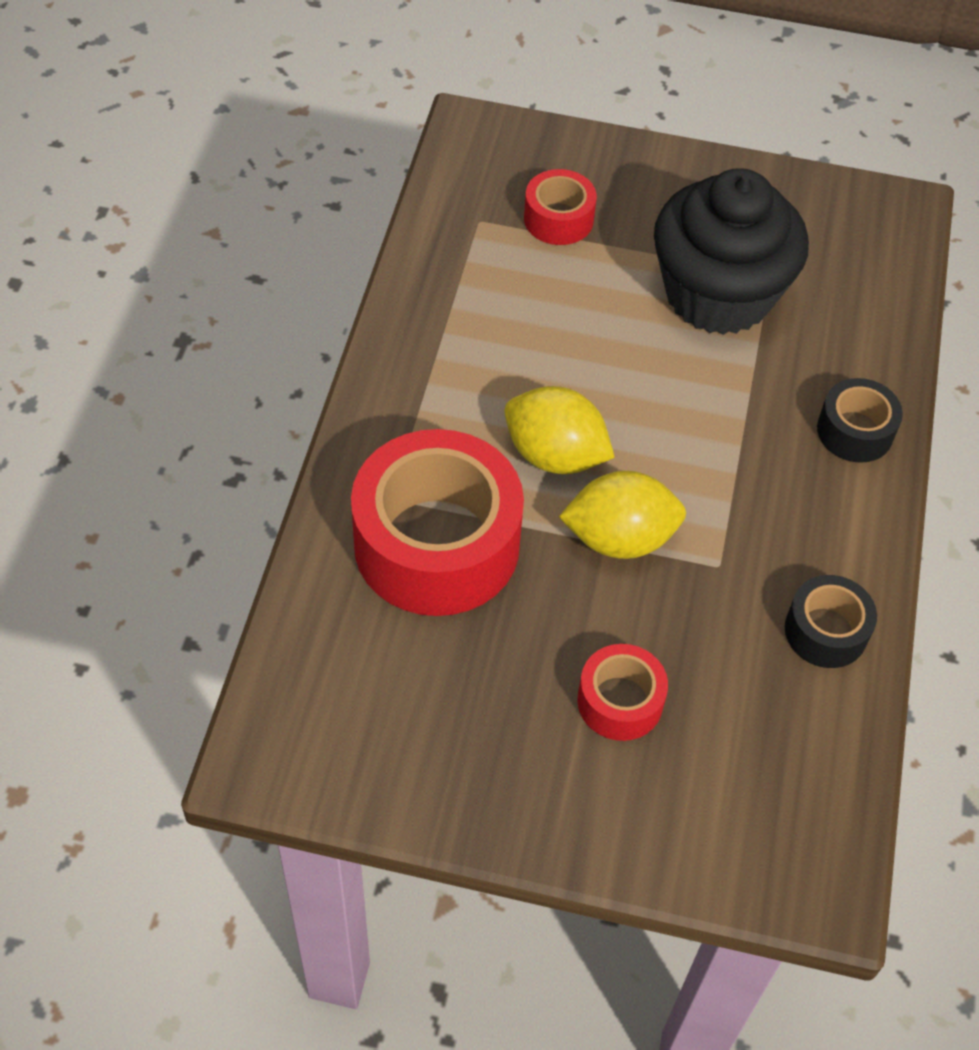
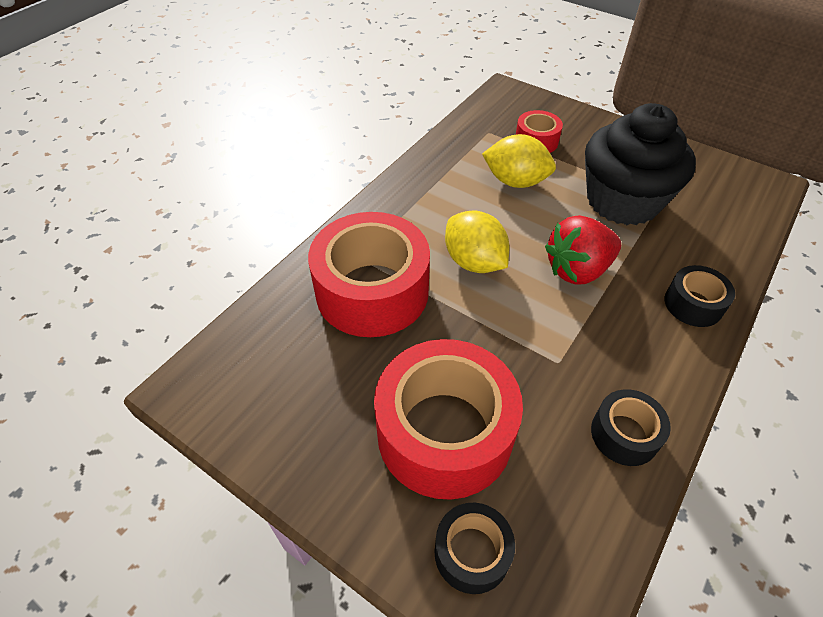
camera: 25 degrees right, 5 degrees down
yellow lemon [559,471,686,559] -> yellow lemon moved to [482,134,556,188]
red tape [577,644,668,741] -> red tape [374,339,523,500], size x2.05
none -> black tape [434,503,515,594]
none -> red strawberry [545,215,621,285]

